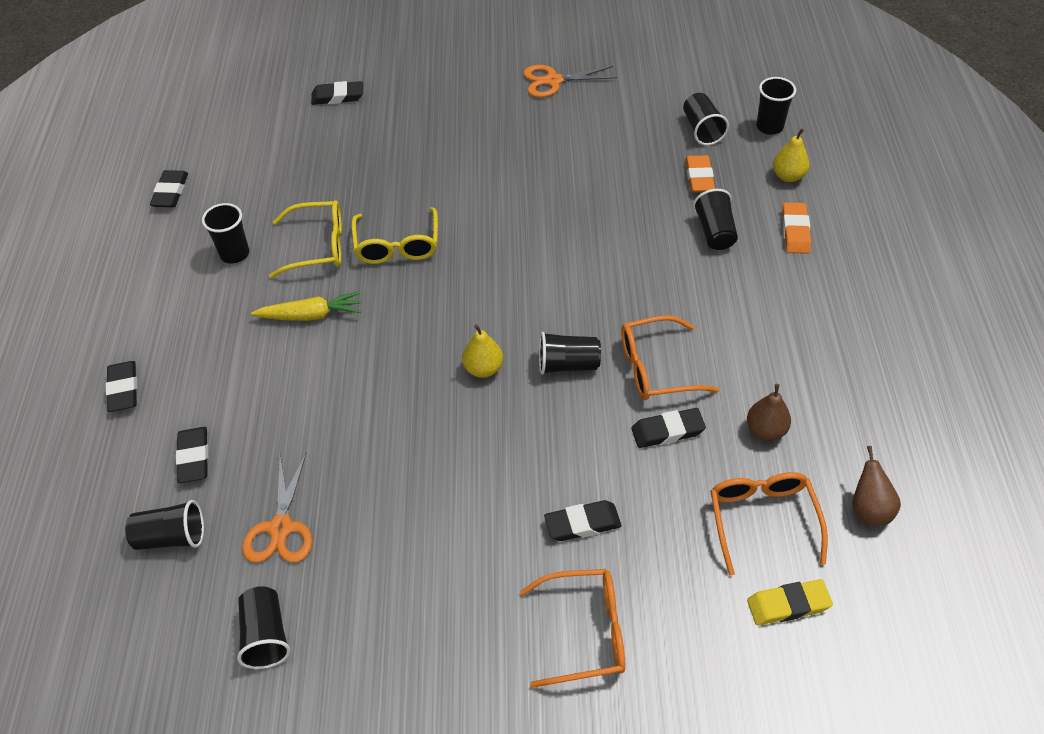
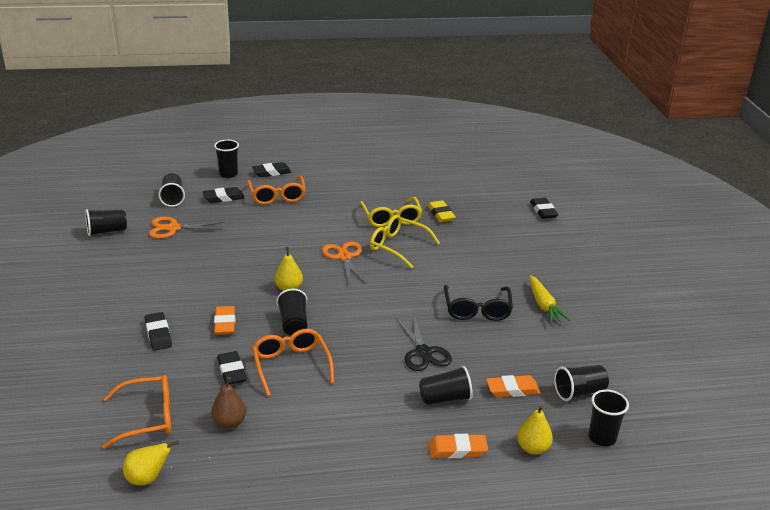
camera: 80 degrees right, 20 degrees down
black eraser [150,170,188,207] -> none
black cup [202,203,249,264] -> black cup moved to [214,140,239,178]
yellow carrot [251,291,361,321] -> yellow carrot moved to [530,275,570,324]
yellow glasses [351,207,438,264] -> yellow glasses turned 45 degrees clockwise [370,215,440,269]
orange glasses [520,569,625,688] -> orange glasses moved to [247,176,306,205]
orange scissors [523,65,617,98] -> orange scissors moved to [322,241,366,284]
yellow eraser [747,579,833,625] -> yellow eraser moved to [427,200,456,222]
brown pear [852,446,901,526] -> yellow pear [123,440,179,485]
none -> orange eraser [214,306,235,335]
none -> black scissors [396,317,452,371]
none -> black glasses [444,285,513,321]

